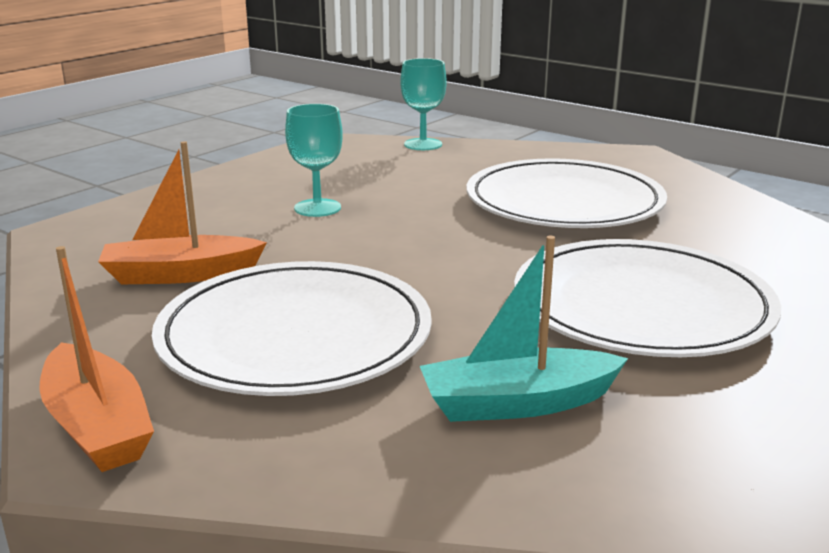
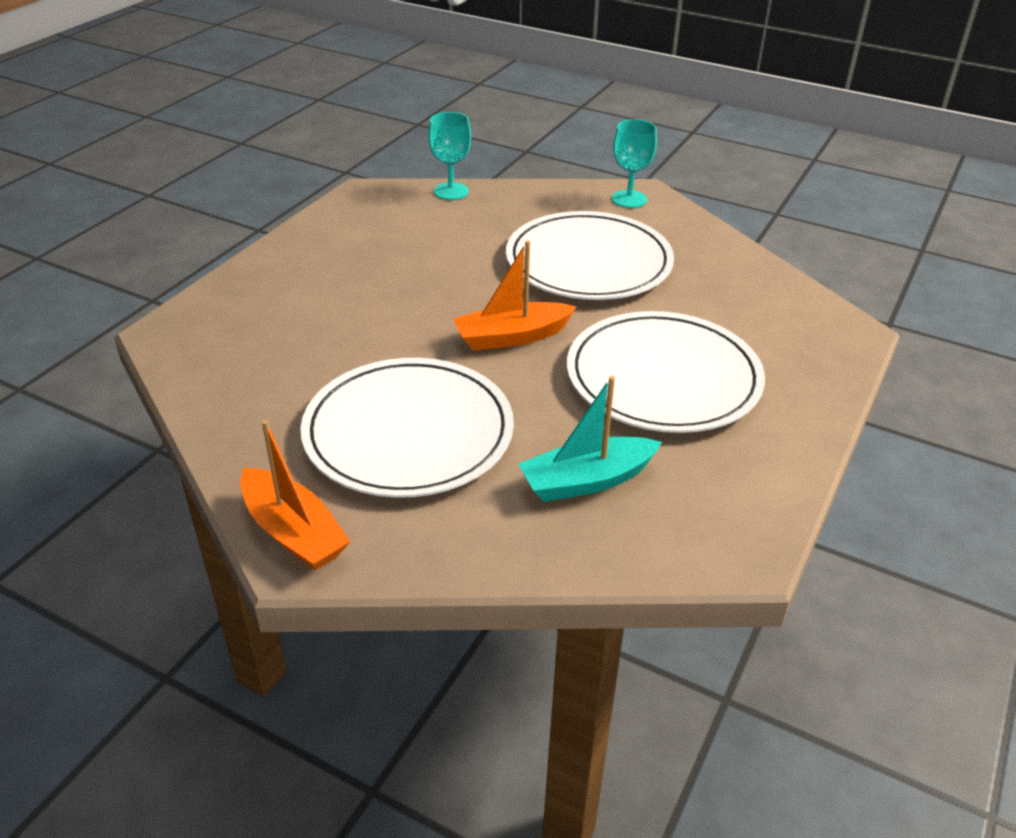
camera: 10 degrees left, 15 degrees up
orange boat [98,141,267,285] -> orange boat moved to [453,240,576,351]
turquoise goblet [285,104,343,217] -> turquoise goblet moved to [612,119,657,208]

